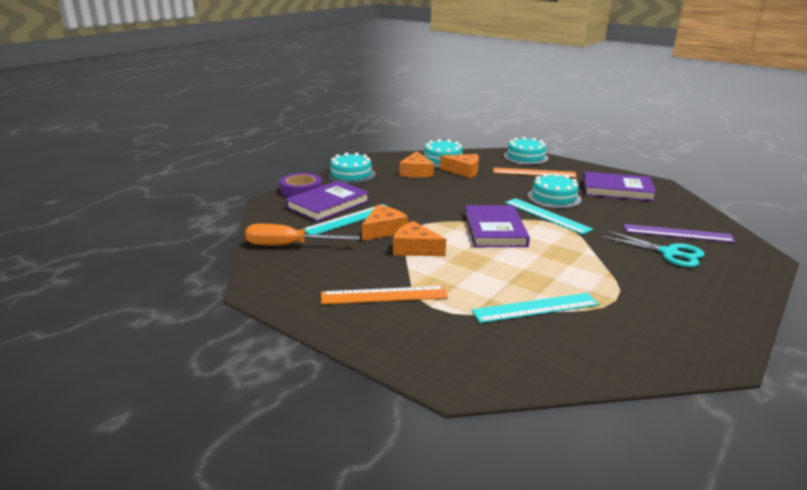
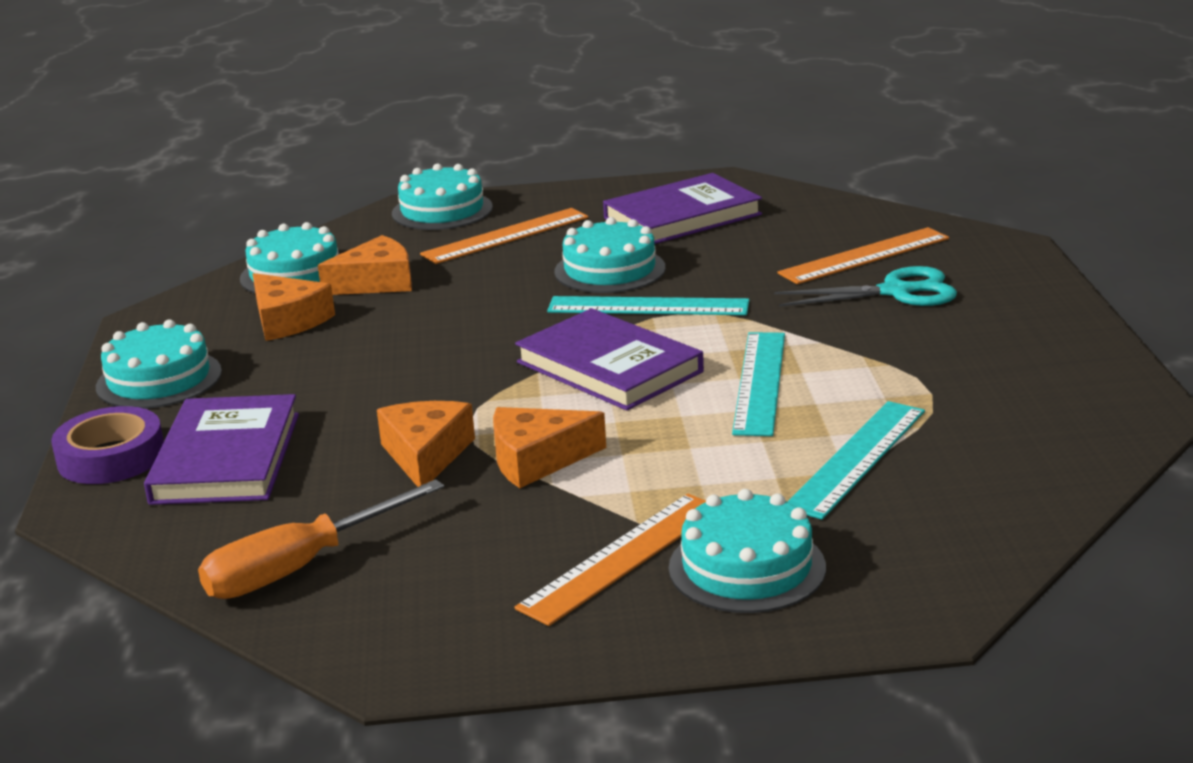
camera: 40 degrees left, 0 degrees up
turquoise ruler [304,204,388,234] -> turquoise ruler moved to [732,332,785,436]
purple ruler [624,224,736,243] -> orange ruler [777,227,949,284]
none -> turquoise cake [669,489,826,613]

